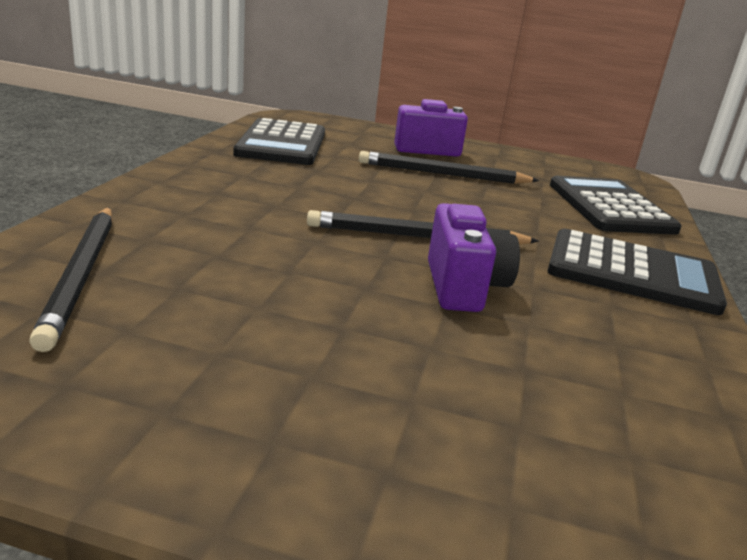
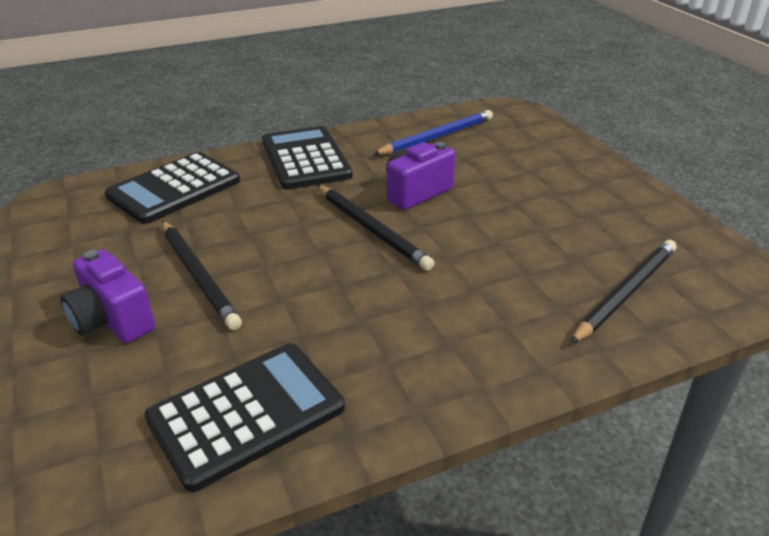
camera: 125 degrees left, 10 degrees up
none -> blue pencil [373,110,493,155]

